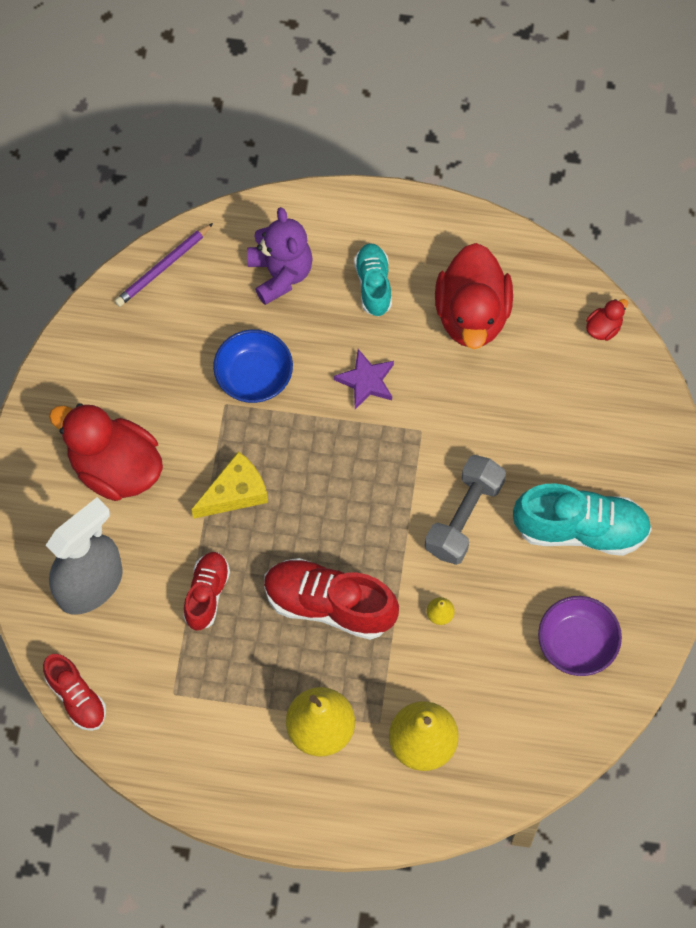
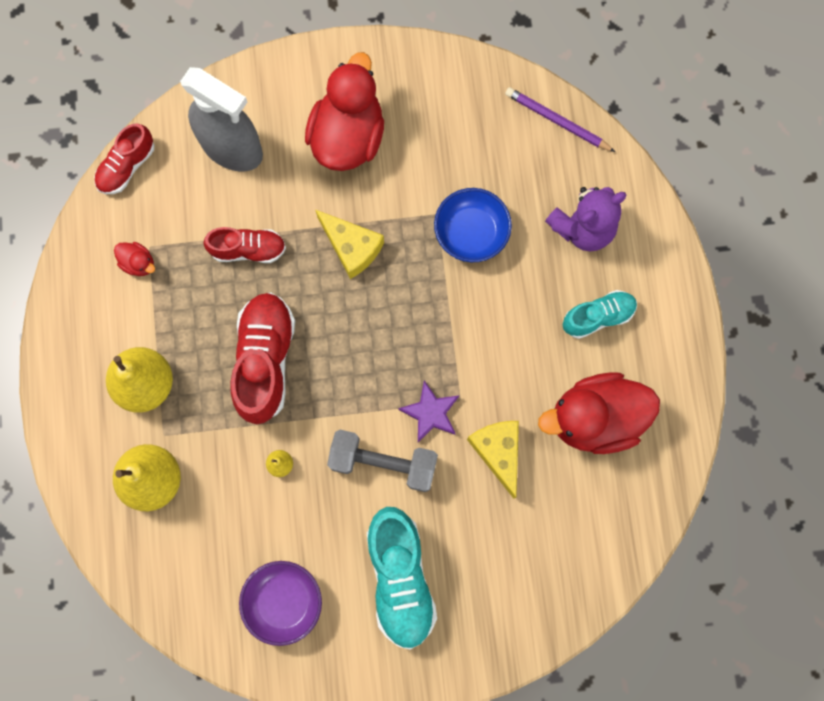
camera: 75 degrees right, 10 degrees up
purple star [334,349,394,409] -> purple star moved to [398,381,459,442]
red duck [586,299,628,341] -> red duck moved to [114,242,155,276]
none -> yellow cheese [467,421,519,499]

